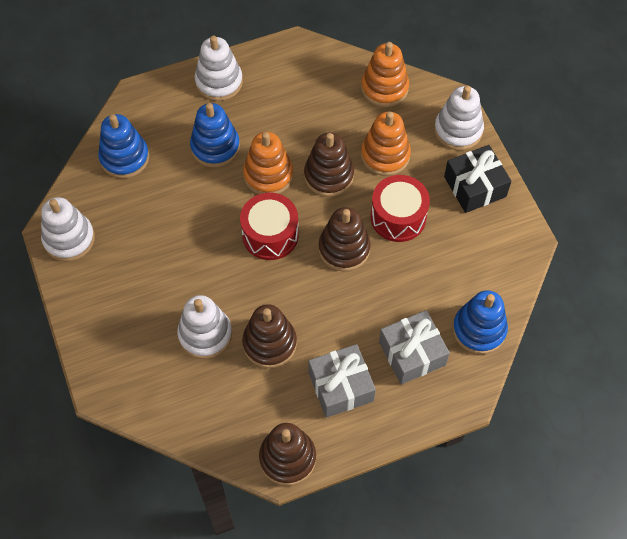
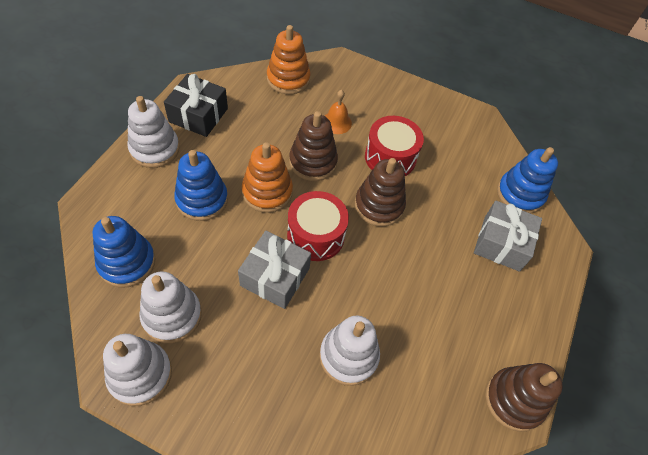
camera: 50 degrees left, 5 degrees down
brown stacking toy [242,304,297,368] -> none
grey gift [308,344,376,418] -> grey gift moved to [238,230,311,309]
orange stacking toy [361,112,411,176] -> orange bell [325,90,352,134]
white stacking toy [434,86,484,150] -> white stacking toy moved to [140,271,202,343]
black gift [444,145,511,213] -> black gift moved to [164,74,228,137]

